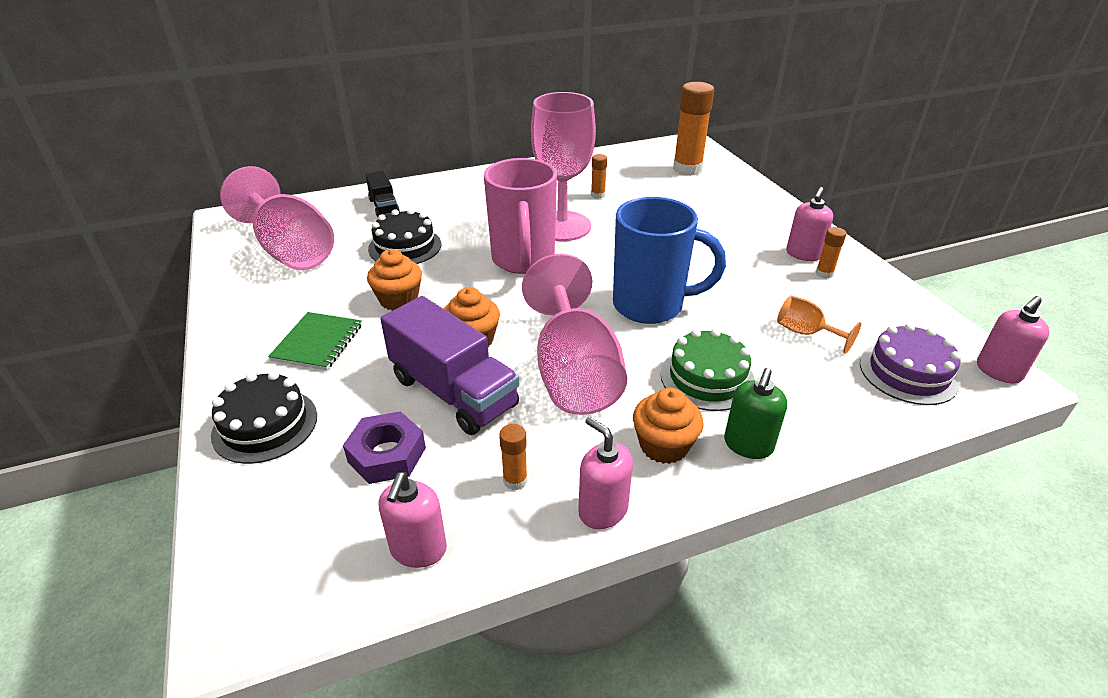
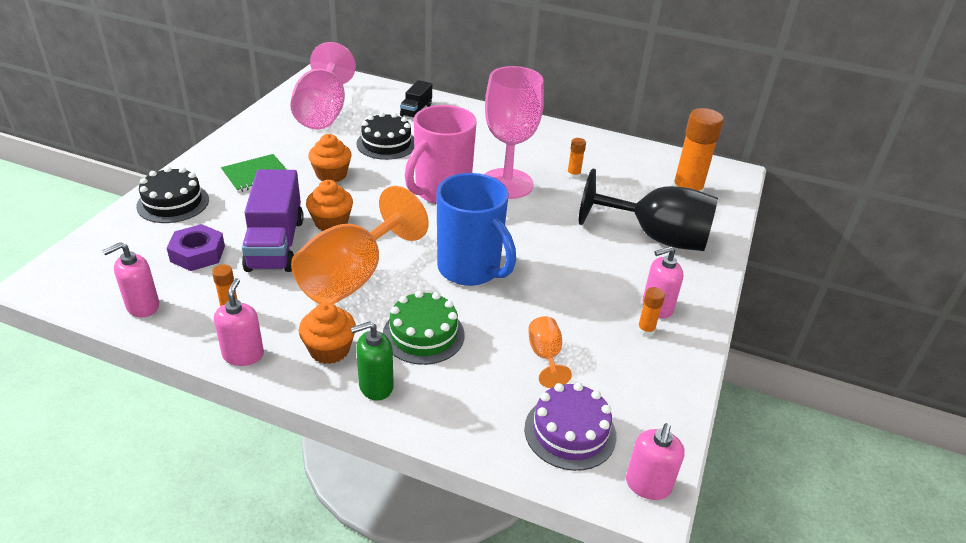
camera: 40 degrees right, 0 degrees up
pink goblet [522,254,627,415] -> orange goblet [291,186,429,304]
pink soap dispenser [977,296,1050,383] -> pink soap dispenser turned 75 degrees counterclockwise [626,423,685,500]
none -> black goblet [579,169,718,251]

